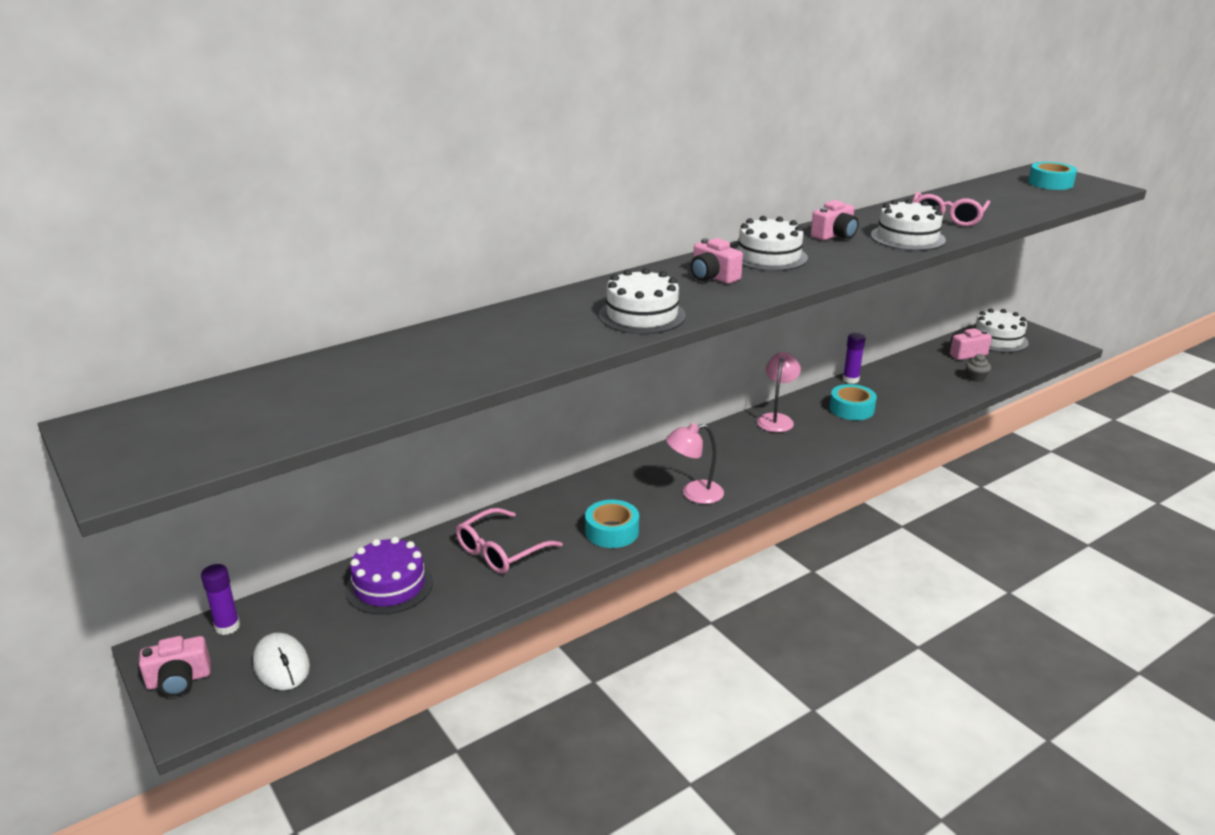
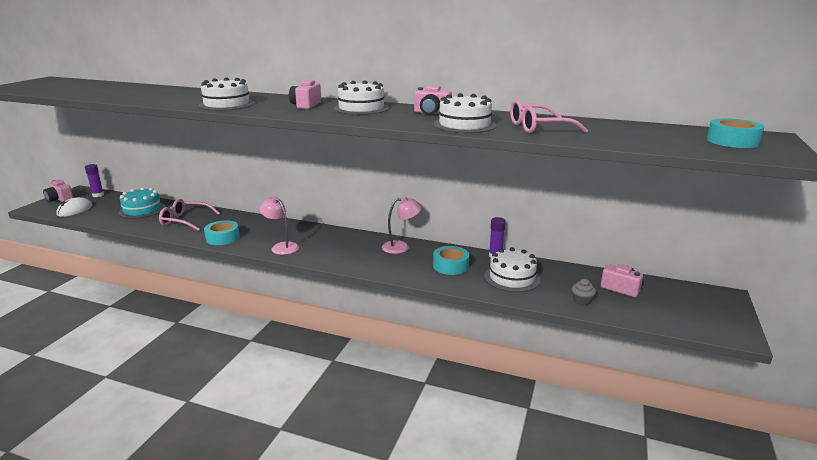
camera: 55 degrees right, 5 degrees down
purple cake [346,537,433,615] -> turquoise cake [119,187,165,219]
white cake [975,309,1028,353] -> white cake moved to [485,247,540,292]

